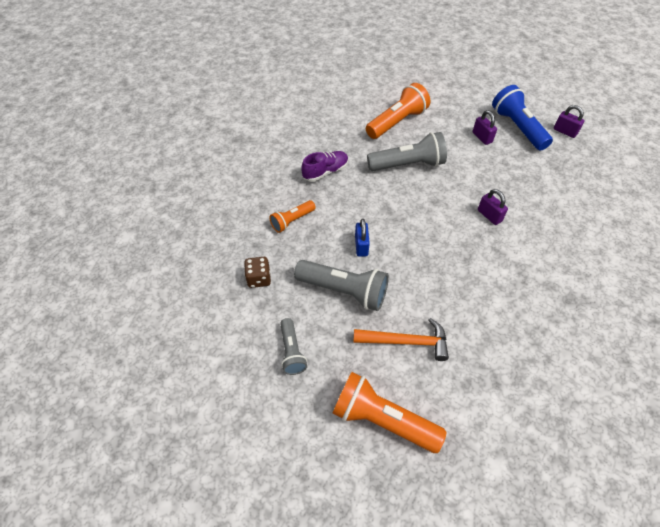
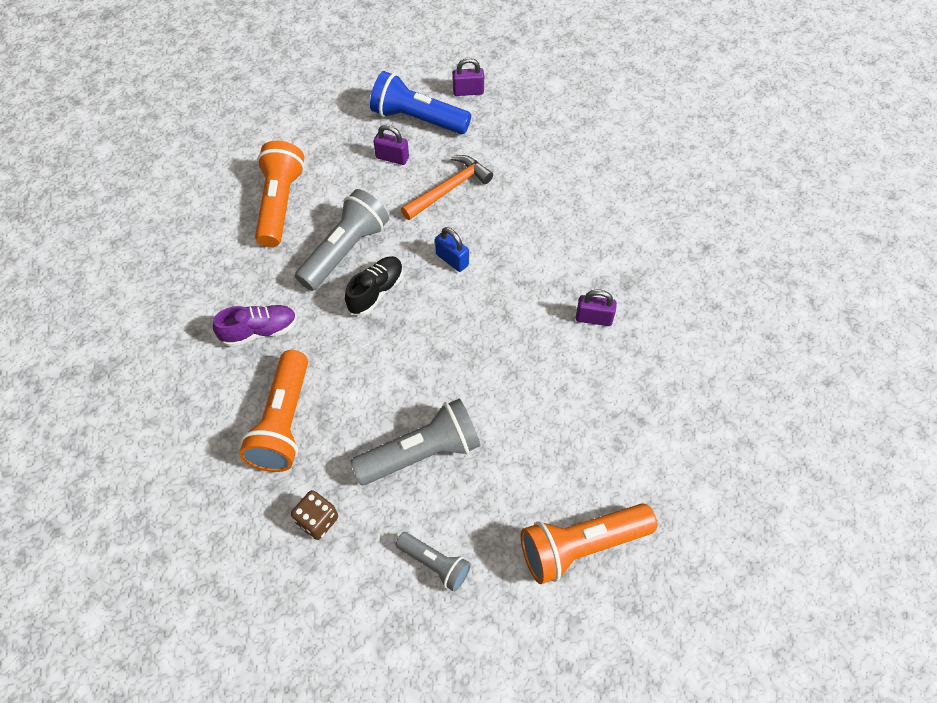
camera: 45 degrees left, 5 degrees up
orange flashlight [269,200,316,233] -> orange flashlight [239,350,308,472], size x1.75
purple shoe [301,151,348,182] -> purple shoe turned 60 degrees clockwise [213,305,297,347]
orange hammer [353,318,449,361] -> orange hammer moved to [401,155,493,220]
blue padlock [355,219,370,257] -> blue padlock moved to [435,227,469,272]
purple padlock [478,189,508,225] -> purple padlock moved to [576,290,617,326]
none -> black shoe [345,256,403,316]

